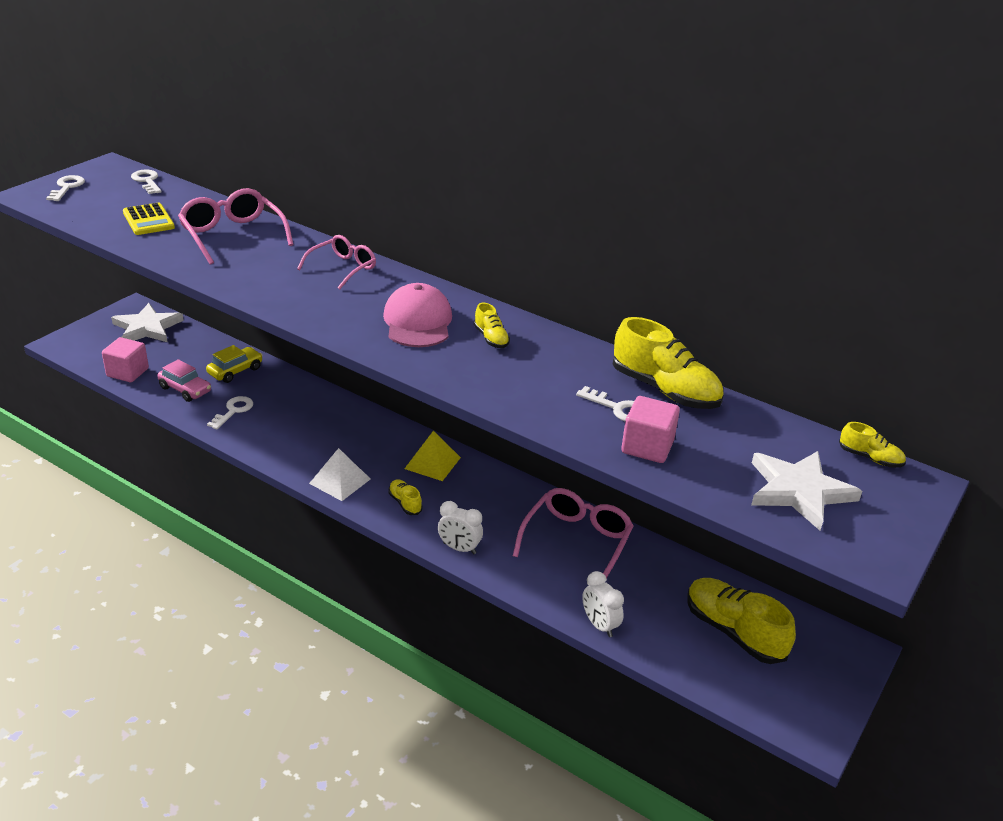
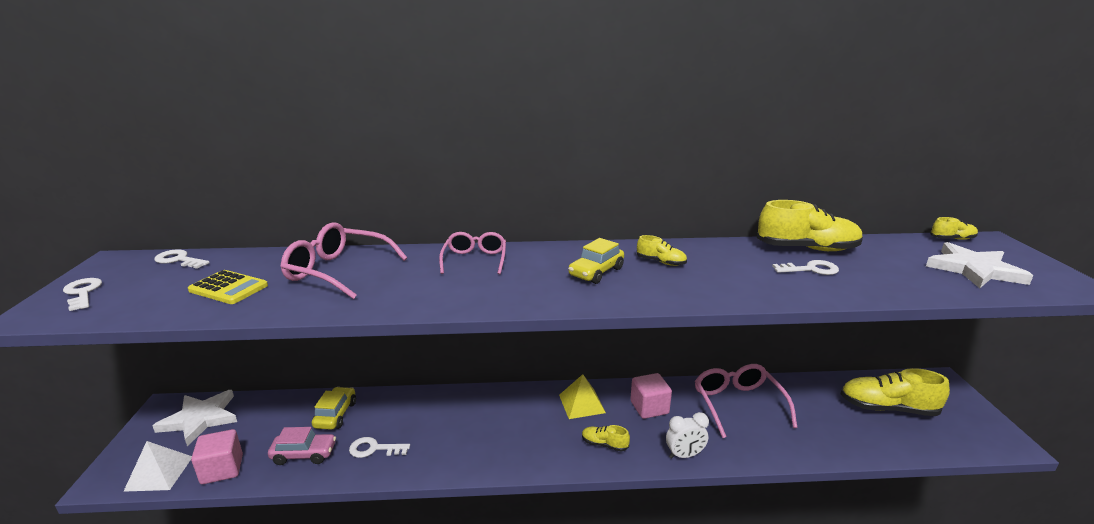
camera: 35 degrees left, 10 degrees down
white key [207,396,253,430] -> white key turned 75 degrees counterclockwise [349,437,410,458]
white pyramid [309,448,370,501] -> white pyramid moved to [123,441,192,492]
pink cap [383,283,452,347] -> yellow car [568,238,624,284]
white clock [582,571,624,637] -> none
pink cube [621,396,680,463] -> pink cube moved to [630,373,672,419]

